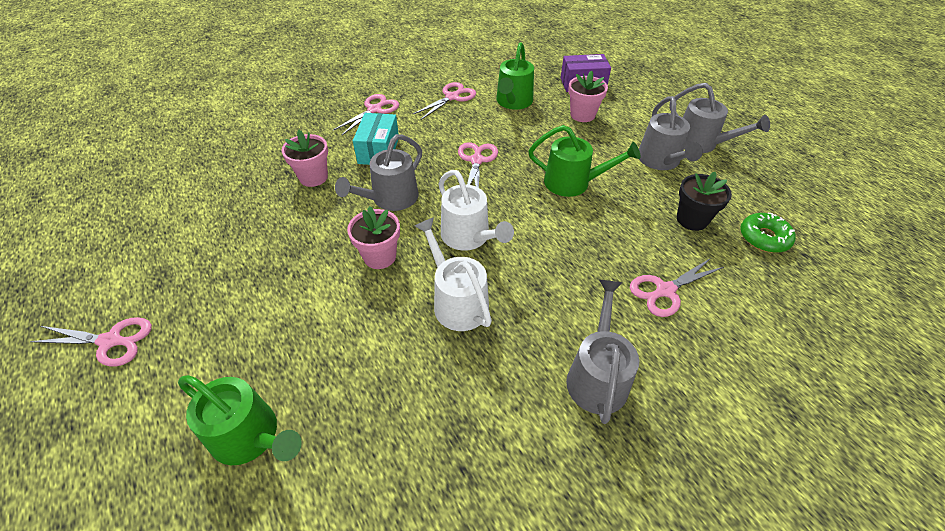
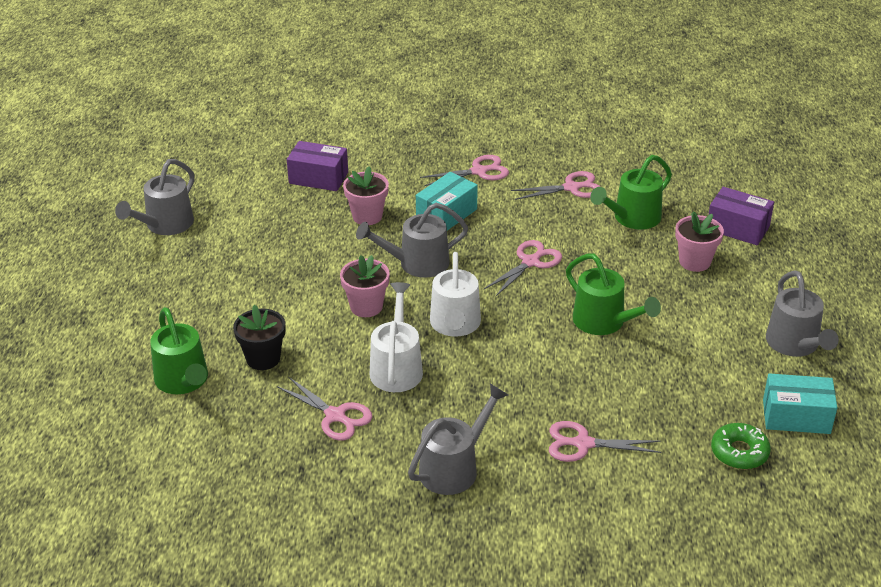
camera: 35 degrees right, 10 degrees down
pink scissors [30,317,152,366] -> pink scissors moved to [277,377,372,441]
grey watering can [639,96,703,170] -> grey watering can moved to [115,159,194,235]
black flower pot [677,172,732,231] -> black flower pot moved to [233,305,285,370]
none -> purple box [287,141,348,191]
none -> turquoise box [763,373,837,434]

